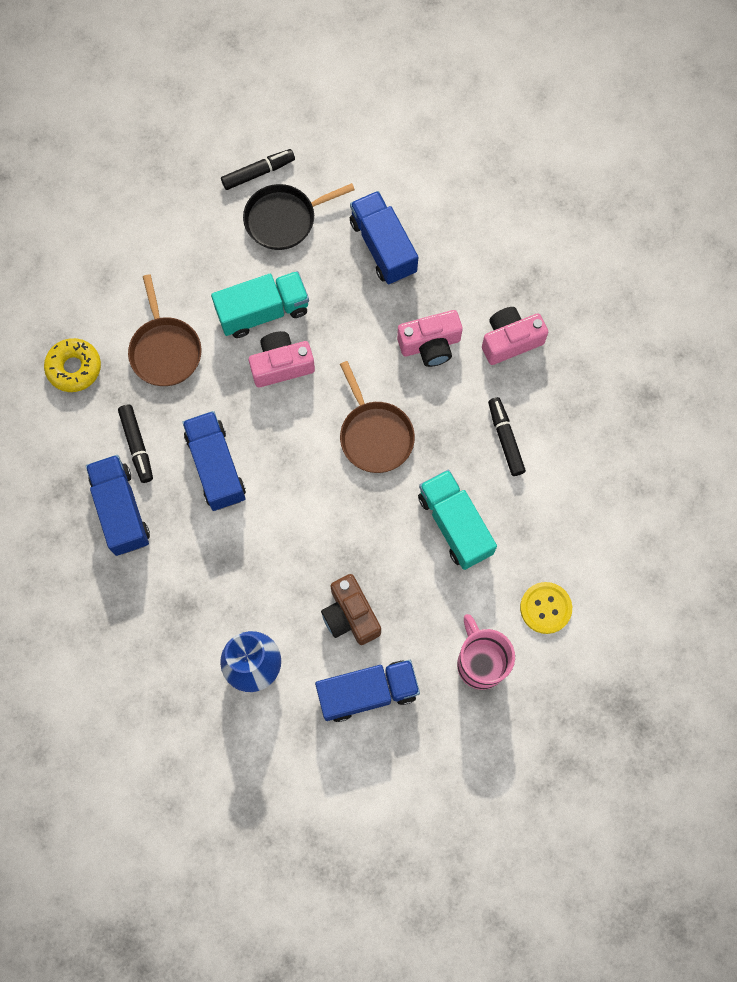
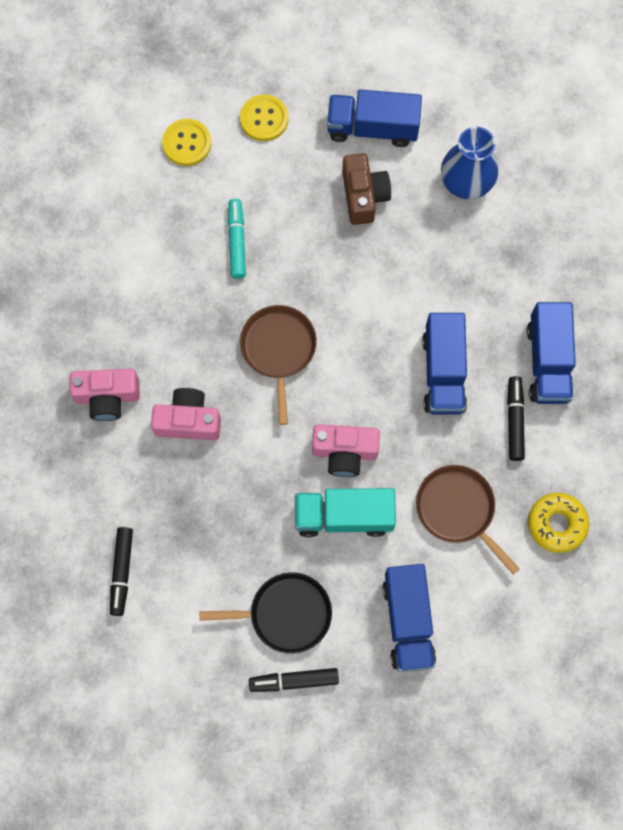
camera: 160 degrees left, 0 degrees up
brown pan [128,274,202,386] -> brown pan turned 45 degrees counterclockwise [416,465,520,575]
blue truck [350,191,418,284] -> blue truck moved to [382,564,436,672]
turquoise truck [418,470,497,570] -> turquoise marker [228,199,246,279]
pink mug [457,614,515,690] -> yellow button [240,94,289,141]
black marker [488,397,526,476] -> black marker moved to [110,527,133,616]

